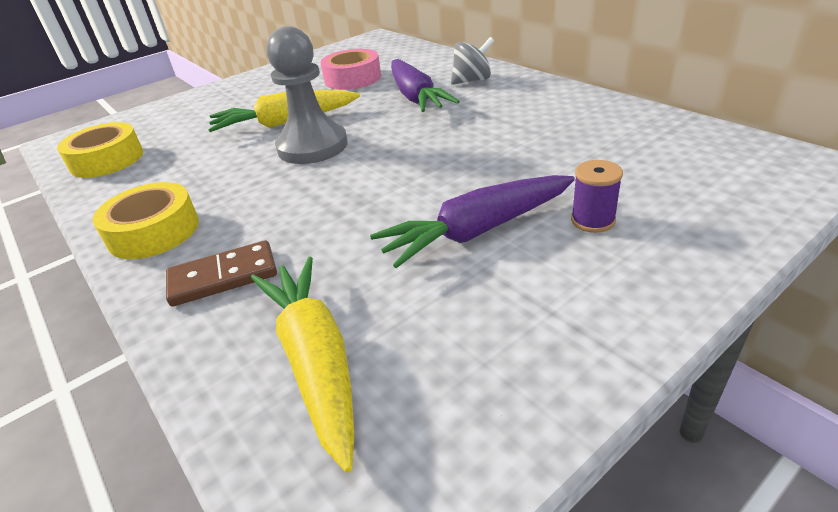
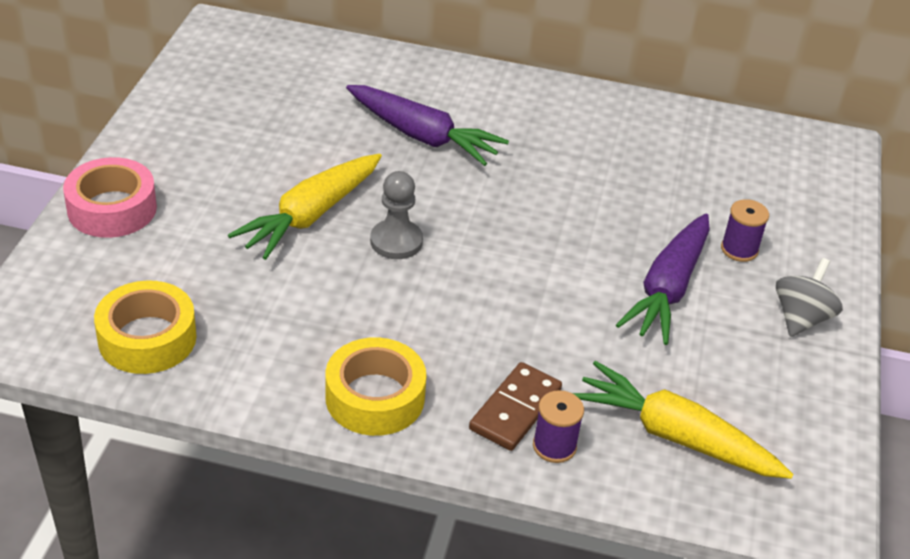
camera: 45 degrees left, 5 degrees up
grey pawn [266,26,348,164] -> grey pawn [370,171,423,259], size x0.61
pink tape [320,49,381,90] -> pink tape moved to [63,157,157,238]
grey spinning top [451,37,494,85] -> grey spinning top moved to [776,258,843,337]
none -> purple spool [533,390,584,463]

